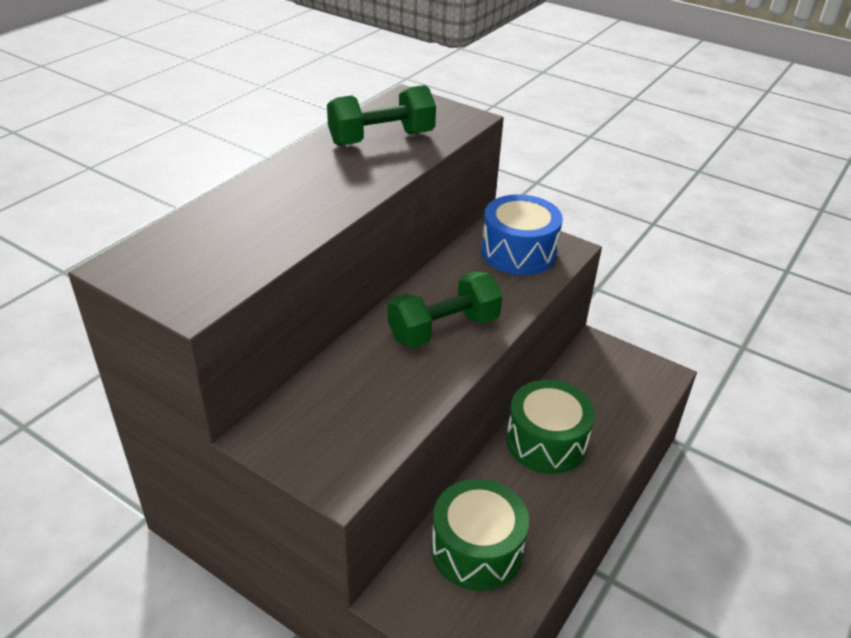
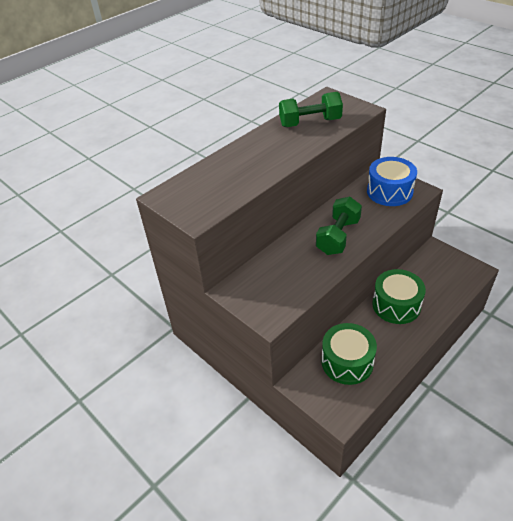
camera: 15 degrees right, 5 degrees up
green dumbbell [388,272,503,348] -> green dumbbell turned 45 degrees counterclockwise [316,196,362,255]

